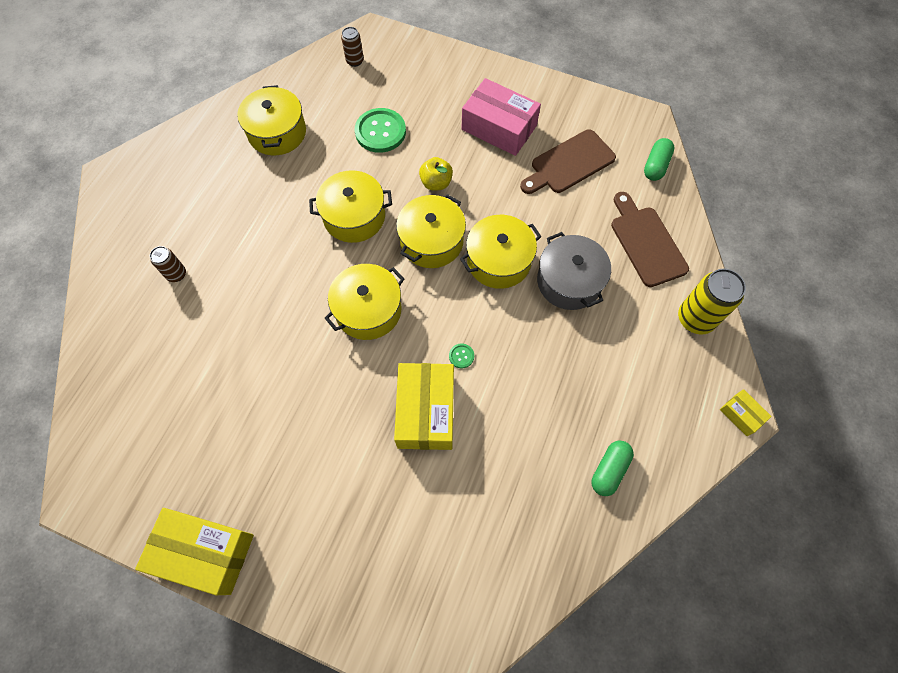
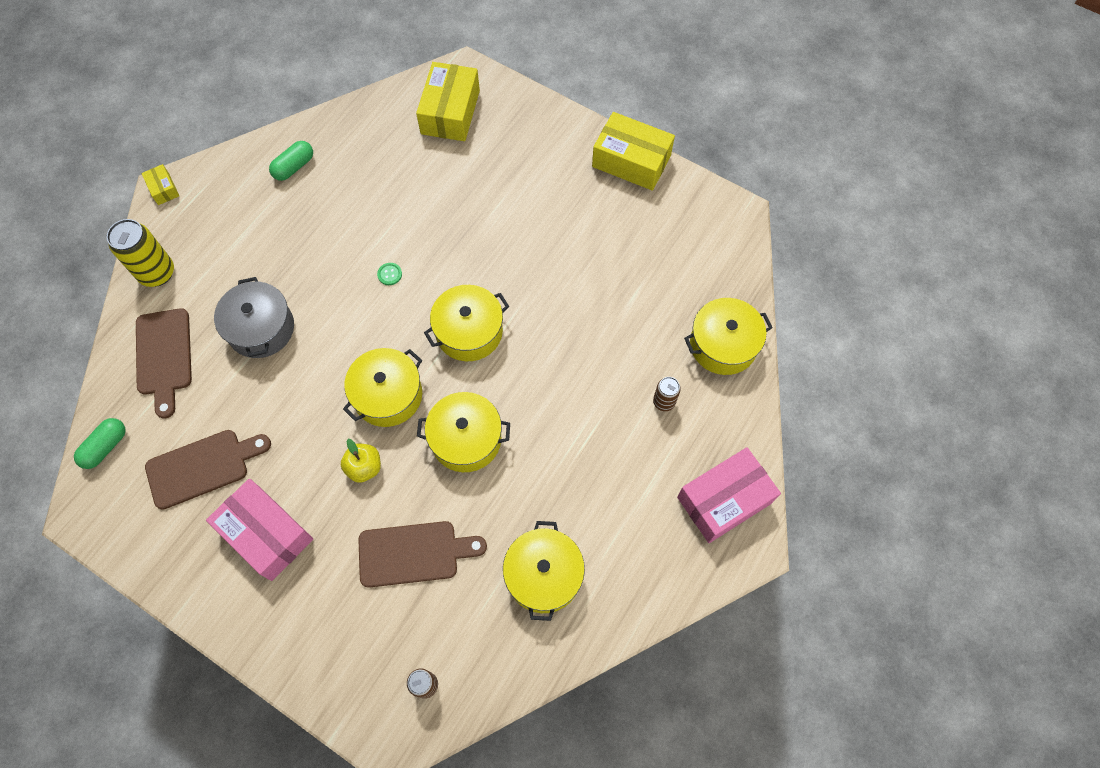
camera: 170 degrees left, 0 degrees up
green button [354,108,406,153] -> brown cutting board [358,521,487,588]
yellow box [394,363,454,450] -> yellow box moved to [416,62,480,141]
yellow pot [460,215,542,289] -> yellow pot moved to [684,298,773,375]
none -> pink box [677,447,781,543]

